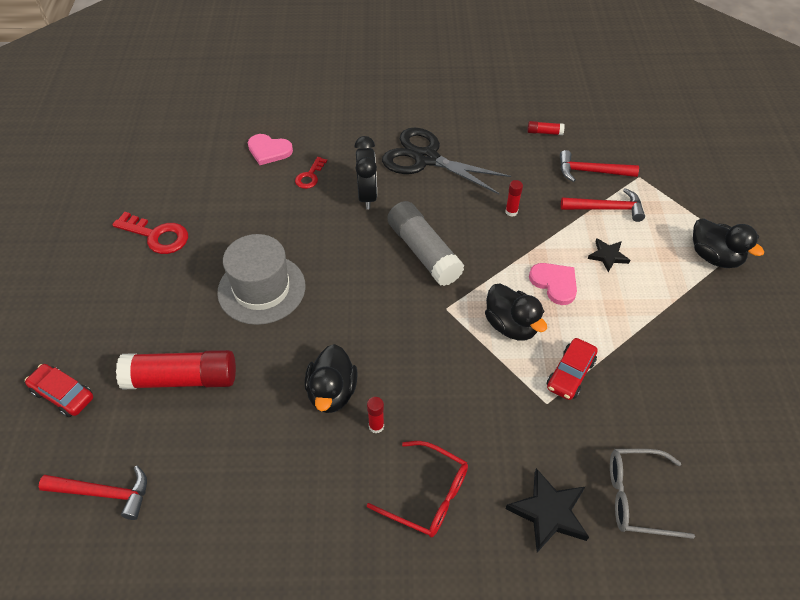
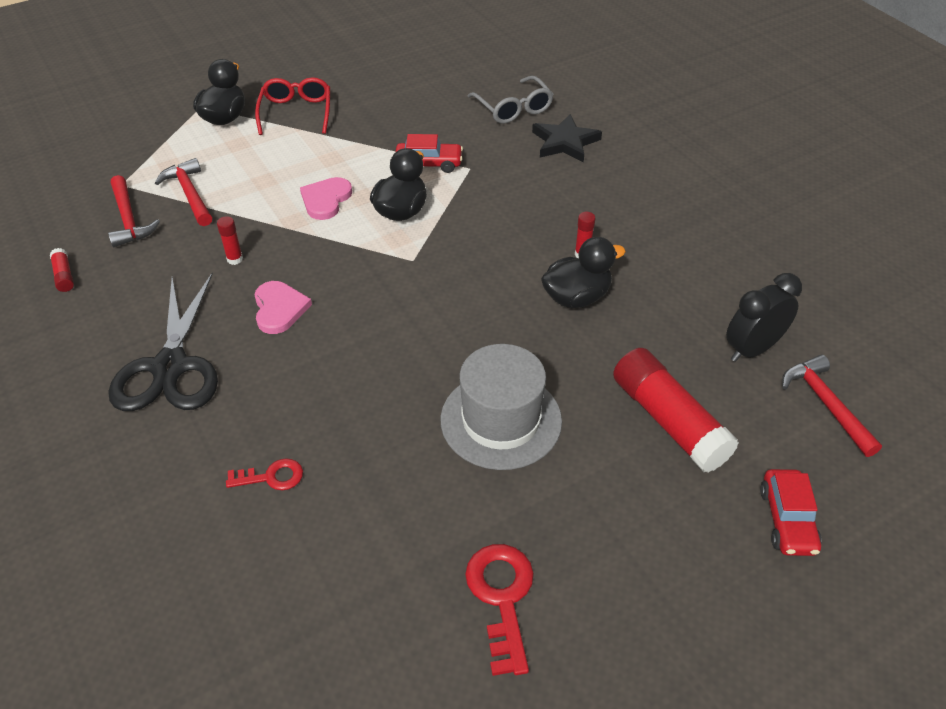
camera: 120 degrees left, 5 degrees down
pink heart [248,134,293,165] -> pink heart moved to [255,281,312,334]
black clock [354,136,377,210] -> black clock moved to [726,273,802,362]
red glasses [367,441,468,537] -> red glasses moved to [255,77,330,135]
grey glue stick [387,201,464,286] -> none
black star [588,238,630,272] -> none

